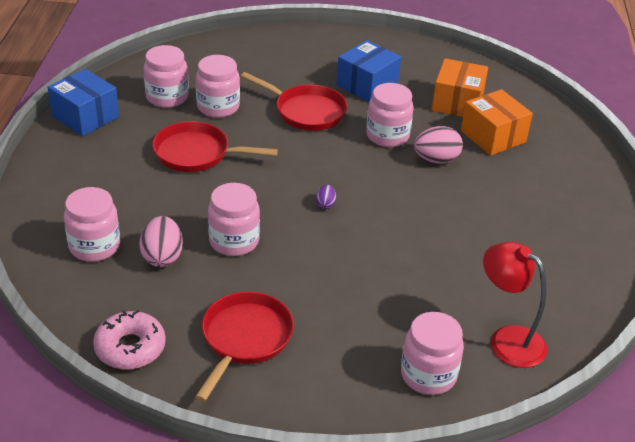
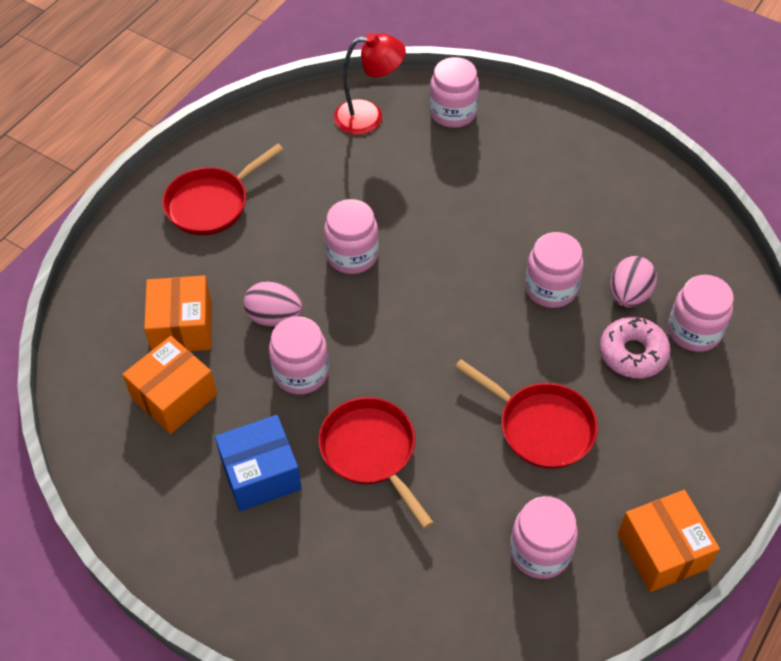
camera: 150 degrees left, 15 degrees up
blue box [48,69,119,136] -> orange box [618,490,720,592]
pink donut [93,310,166,370] -> pink donut moved to [600,317,671,378]
red pan [195,292,294,402] -> red pan moved to [162,144,284,235]
pink jar [196,55,240,118] -> pink jar moved to [324,199,379,274]
purple egg [315,185,336,209] -> none
red lamp [483,242,547,368] -> red lamp turned 75 degrees counterclockwise [334,33,406,135]

